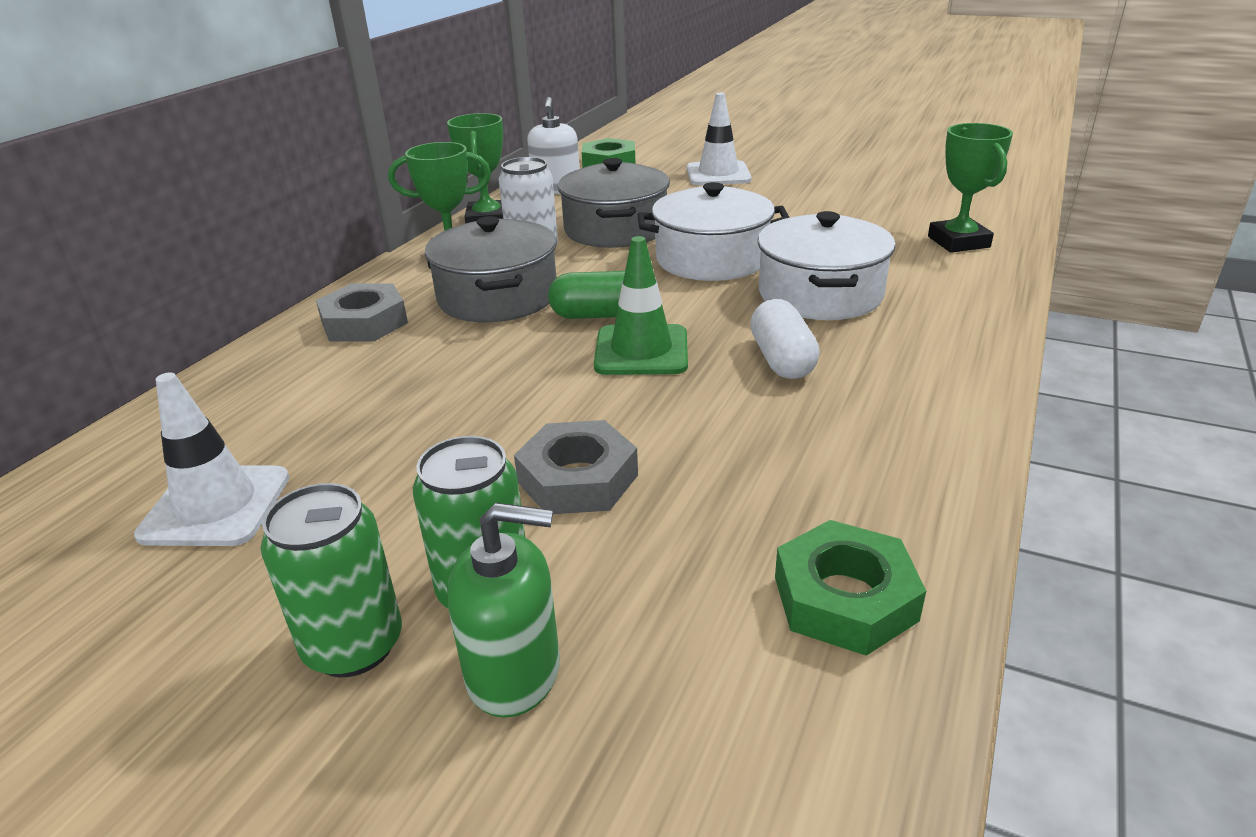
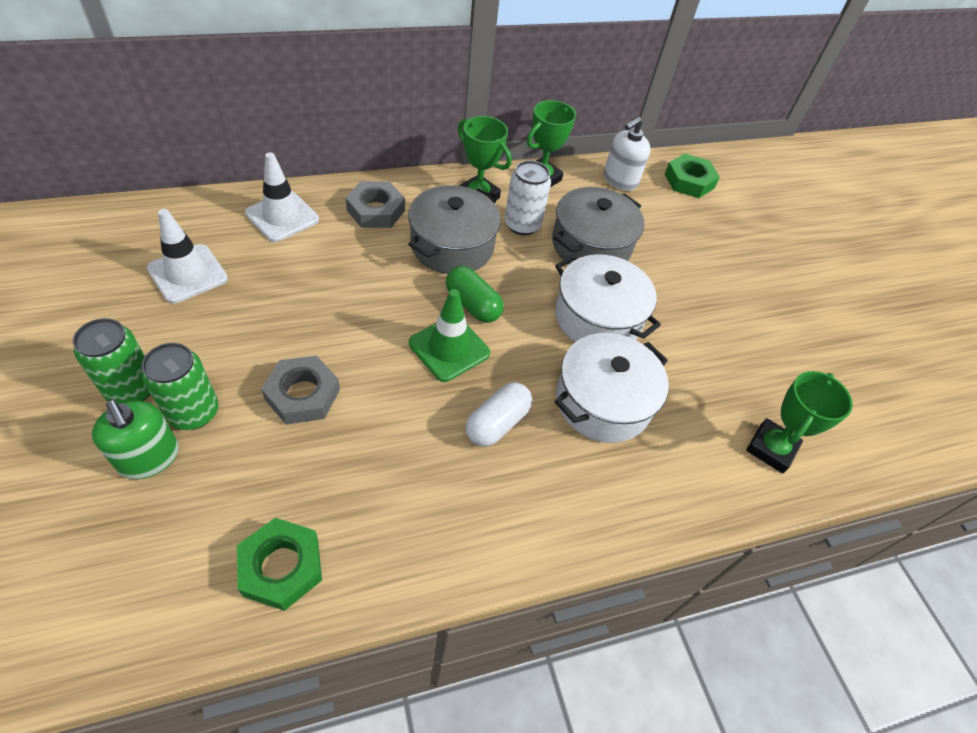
camera: 40 degrees right, 20 degrees up
white traffic cone [687,93,752,185] -> white traffic cone moved to [245,152,319,242]

